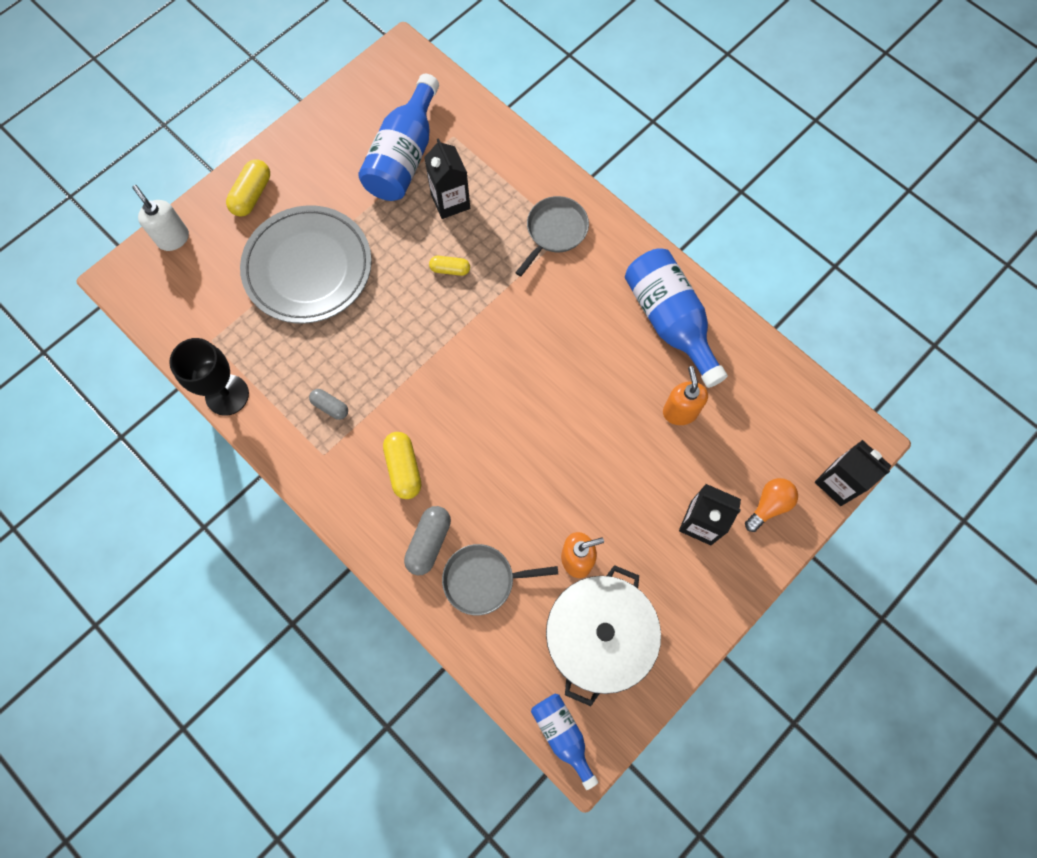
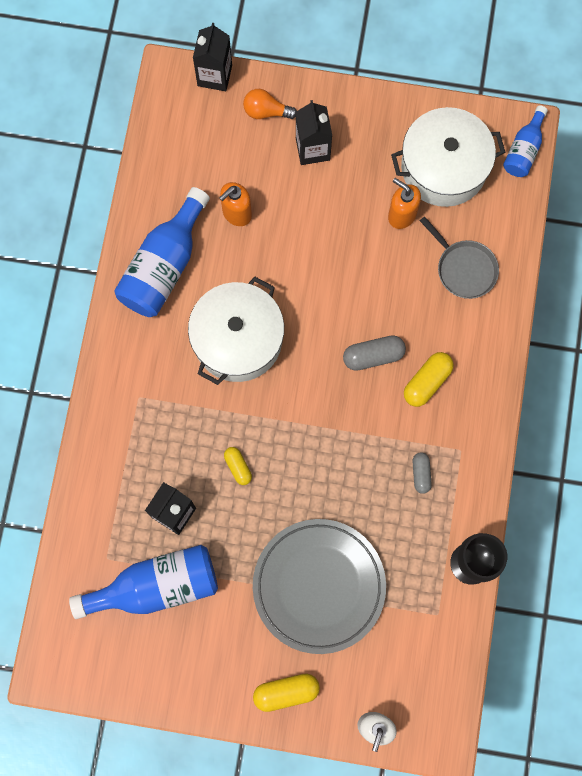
camera: 125 degrees left, 5 degrees up
grey capsule [404,506,451,575] -> grey capsule moved to [343,335,406,371]
grey pan [515,196,589,277] -> none
none -> white pot [188,277,284,385]

